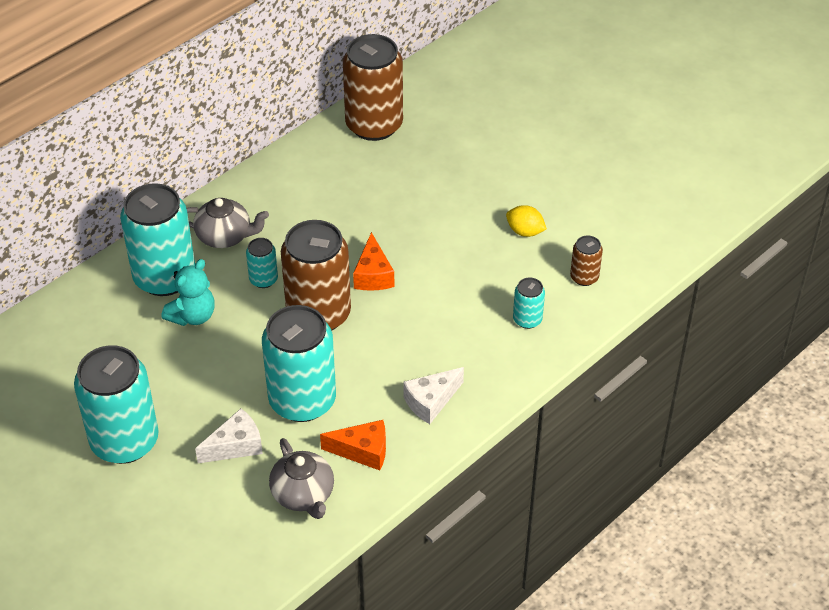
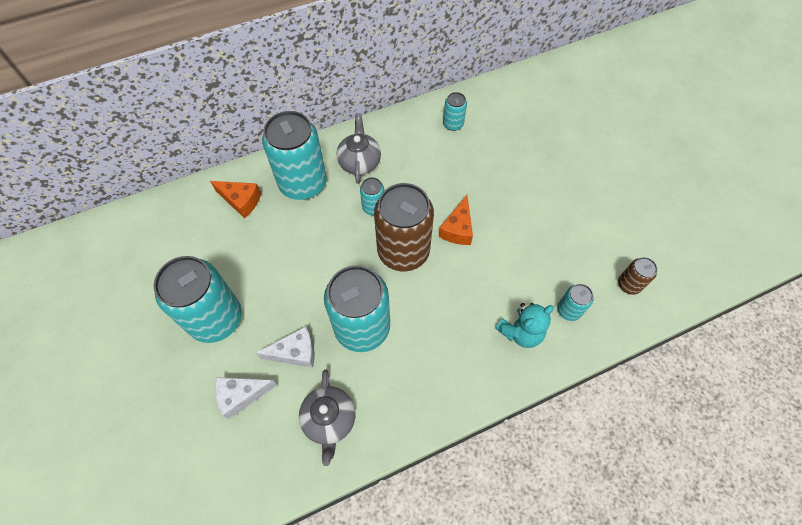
camera: 20 degrees right, 15 degrees up
turquoise teddy bear [162,259,215,326] -> turquoise teddy bear moved to [495,303,554,348]
grey teapot [186,198,269,248] -> grey teapot turned 120 degrees counterclockwise [337,113,381,184]
orange cheese [320,420,386,470] -> orange cheese moved to [210,181,261,218]
brown can [343,34,403,141] -> none
white cheese [403,367,464,424] -> white cheese moved to [215,377,277,419]
yellow lemon [506,205,547,237] -> none
none -> turquoise can [443,92,467,131]

